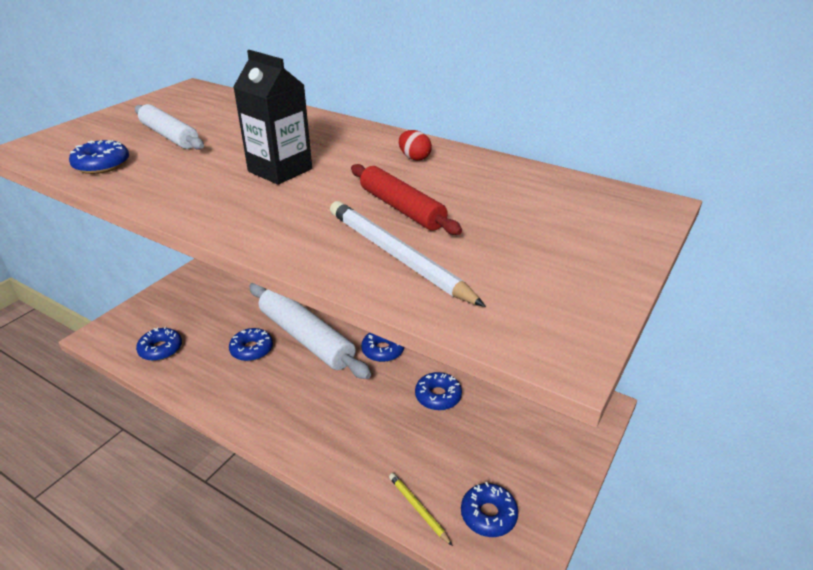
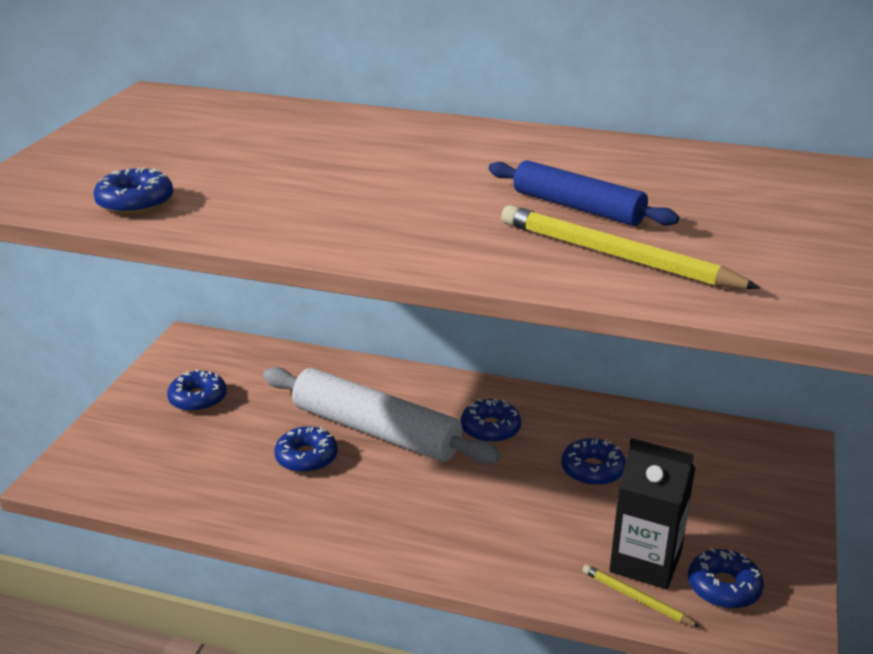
camera: 15 degrees left, 5 degrees down
white rolling pin [135,104,204,150] -> none
blue donut [136,326,182,361] -> blue donut moved to [167,369,227,412]
black carton [233,50,312,185] -> black carton moved to [609,438,695,589]
white pencil [330,201,486,307] -> yellow pencil [501,205,761,289]
red rolling pin [351,164,462,235] -> blue rolling pin [488,160,679,226]
red egg [399,130,432,161] -> none

